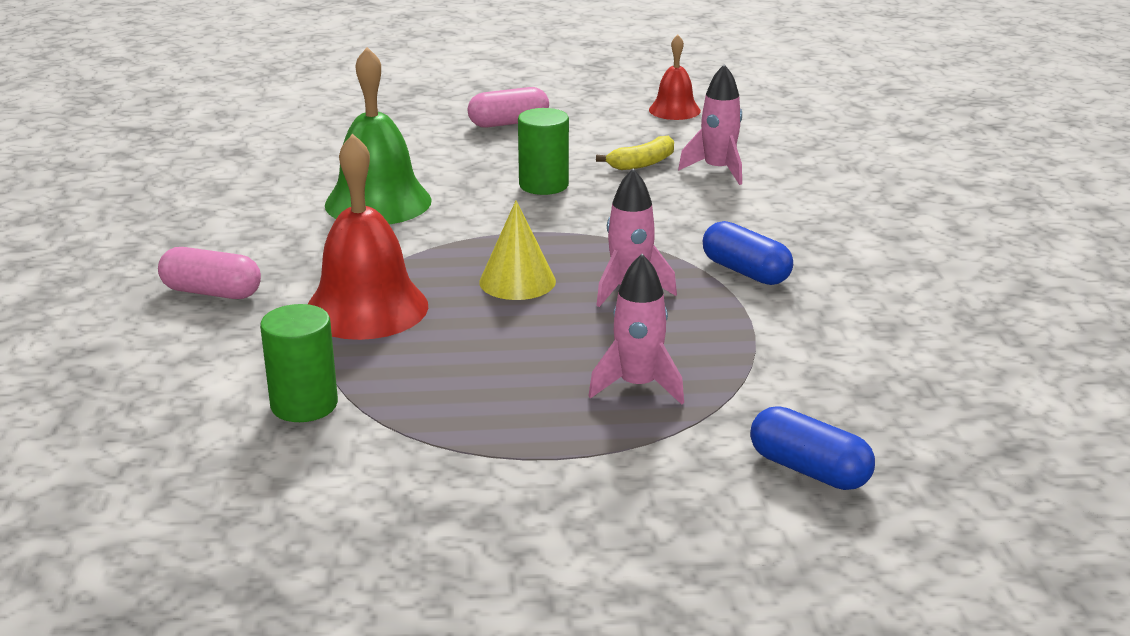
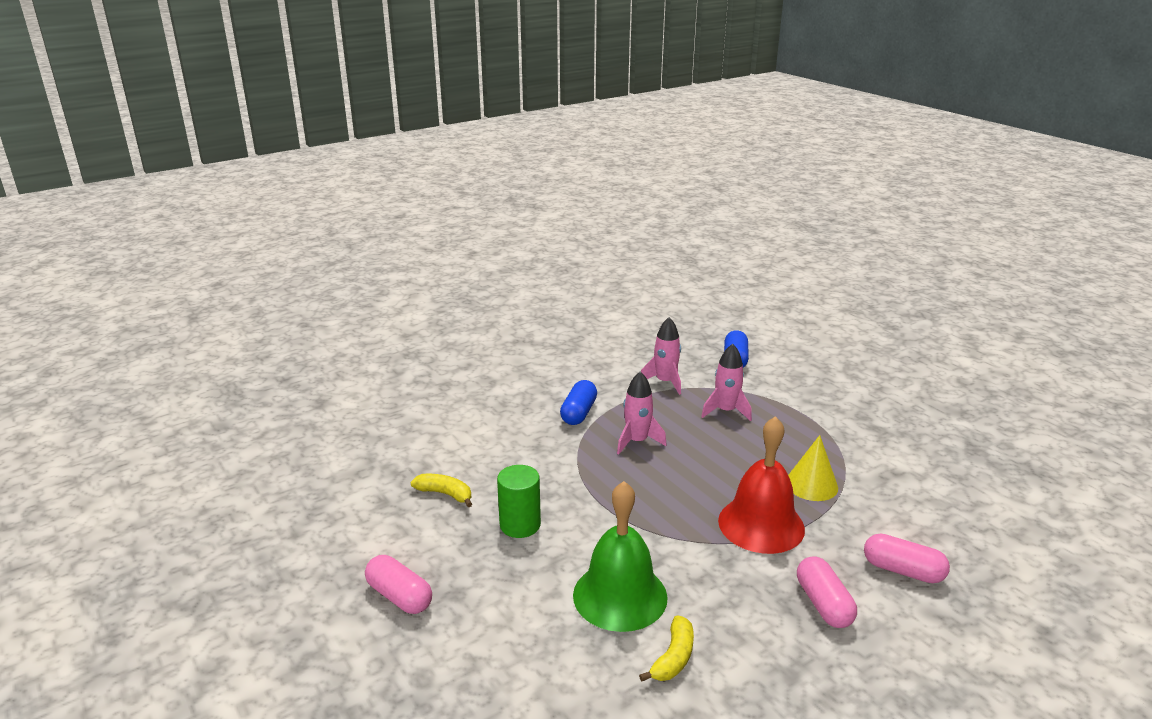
camera: 120 degrees left, 0 degrees up
green cylinder [260,304,338,422] -> none
yellow cone [479,200,556,300] -> yellow cone moved to [788,435,838,501]
red bell [649,35,701,120] -> none
pink rocket [678,64,742,185] -> pink rocket moved to [641,317,681,395]
none -> yellow banana [639,615,694,681]
none -> pink capsule [864,534,950,583]

